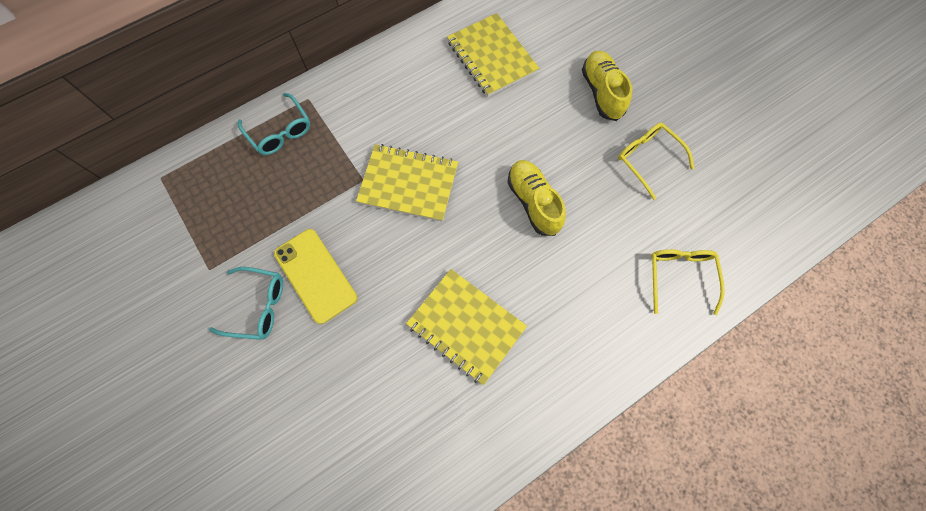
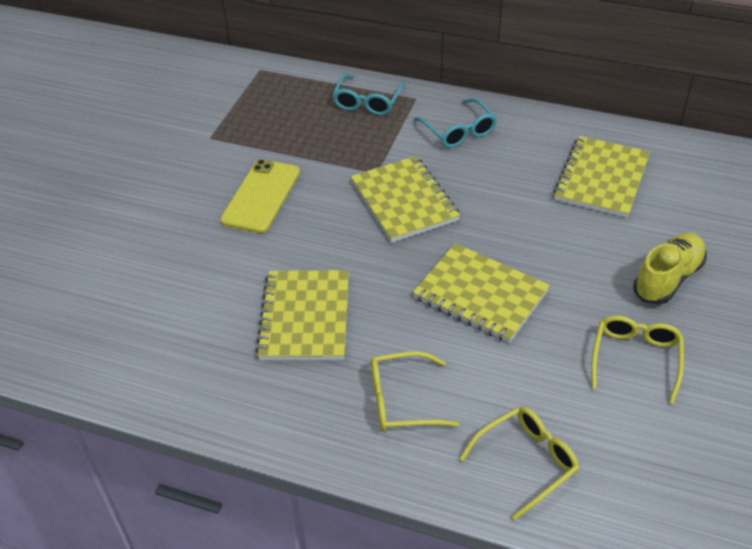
camera: 55 degrees right, 25 degrees down
turquoise glasses [209,267,283,340] -> turquoise glasses moved to [414,98,497,148]
yellow shoe [507,160,566,236] -> yellow notebook [413,243,550,343]
none -> yellow glasses [371,351,460,431]

